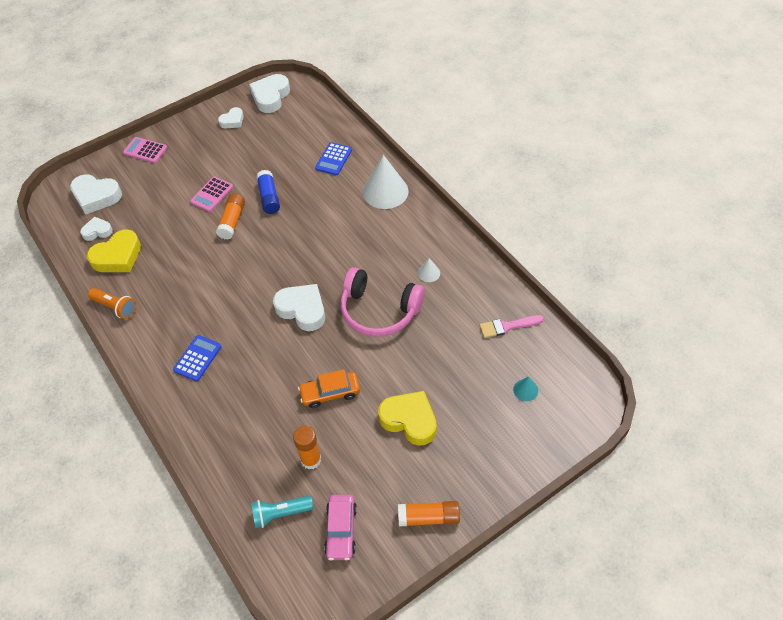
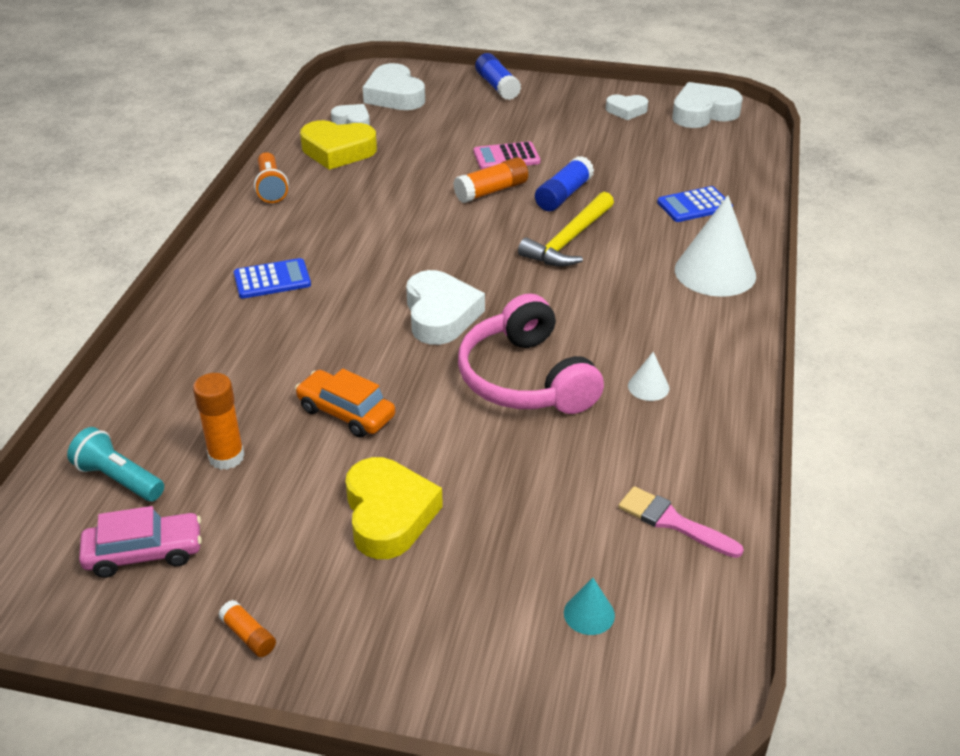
camera: 45 degrees right, 15 degrees down
pink calculator [123,137,167,163] -> blue glue stick [475,53,521,100]
pink car [324,495,357,561] -> pink car turned 150 degrees counterclockwise [79,506,202,578]
orange glue stick [398,501,460,526] -> orange glue stick [219,600,276,657], size x0.57
none -> yellow hammer [518,192,614,267]

